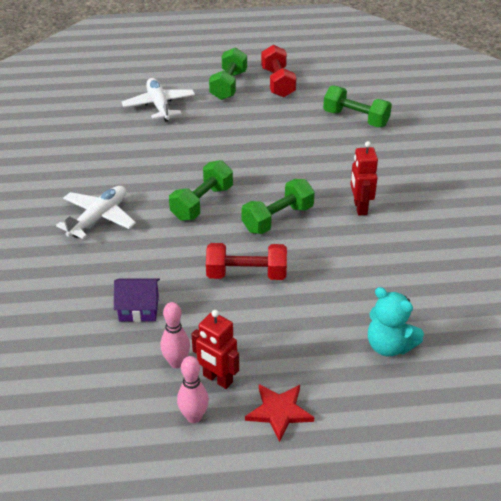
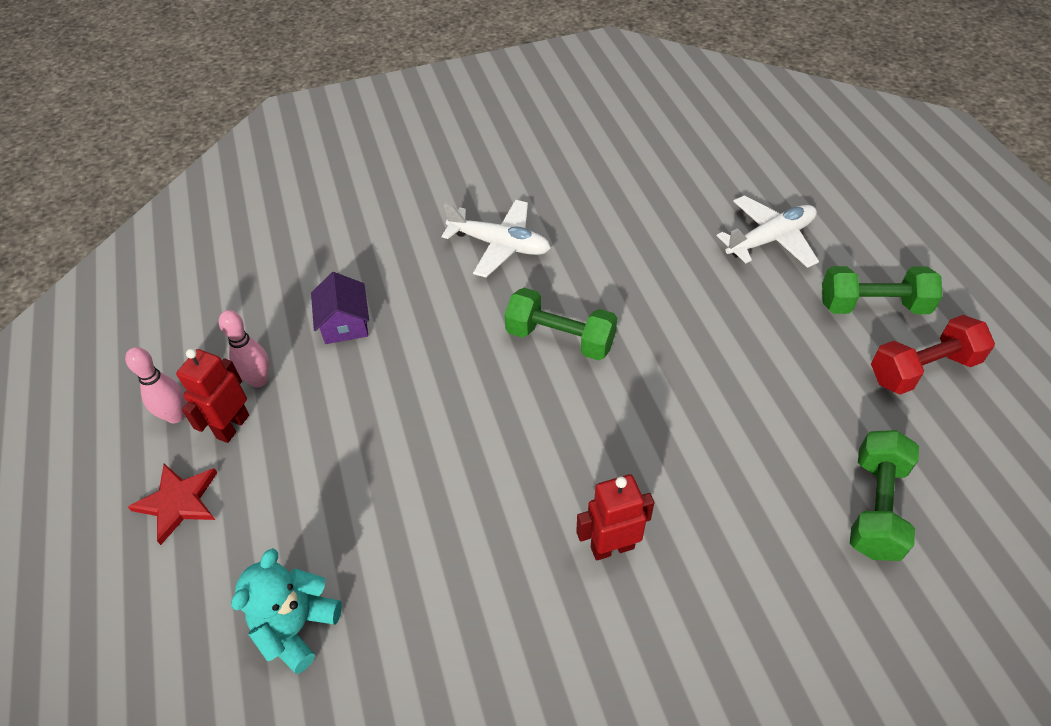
camera: 80 degrees right, 10 degrees up
red dumbbell [206,243,287,280] -> none
green dumbbell [241,179,315,234] -> none

